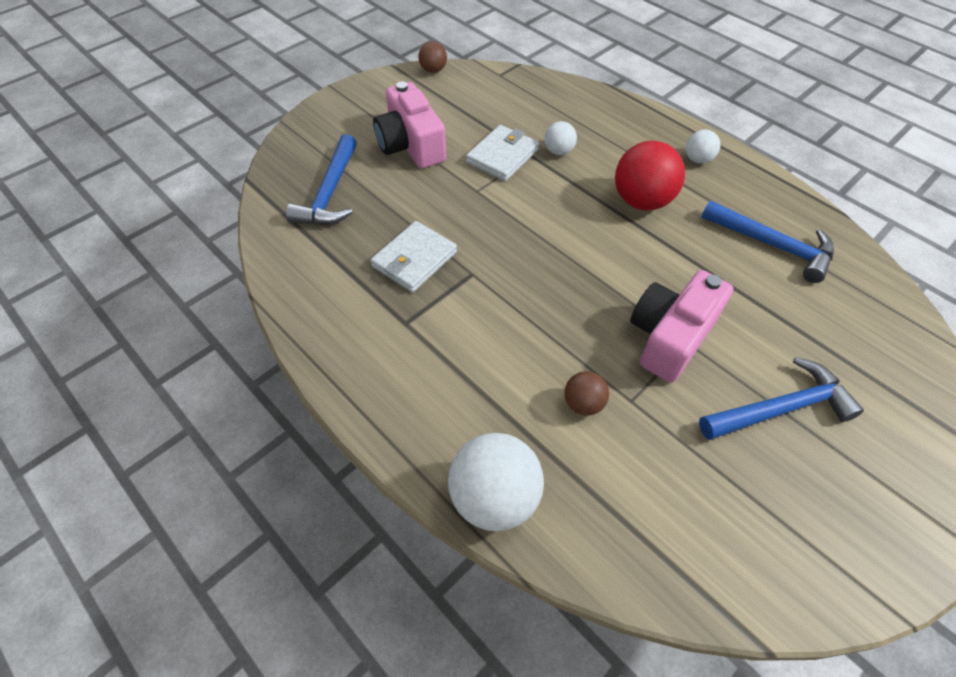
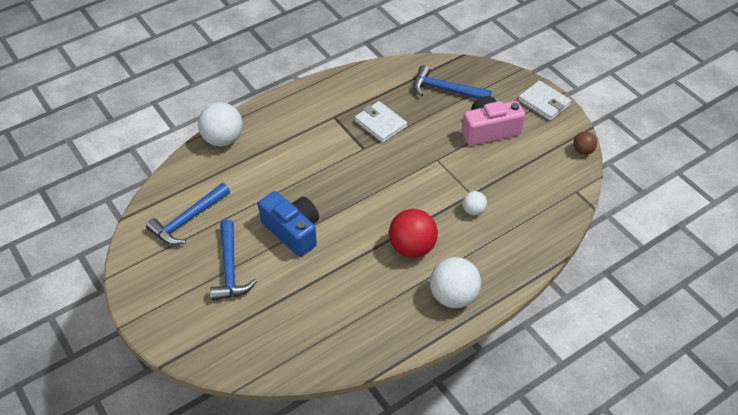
camera: 100 degrees right, 5 degrees down
white wallet [466,125,539,181] -> white wallet moved to [518,80,571,121]
brown ball [564,371,609,416] -> none
pink camera [630,270,733,382] -> blue camera [258,191,319,257]
white ball [686,129,720,164] -> white ball [430,257,481,308], size x1.91
blue hammer [701,200,834,283] -> blue hammer moved to [146,183,230,245]

